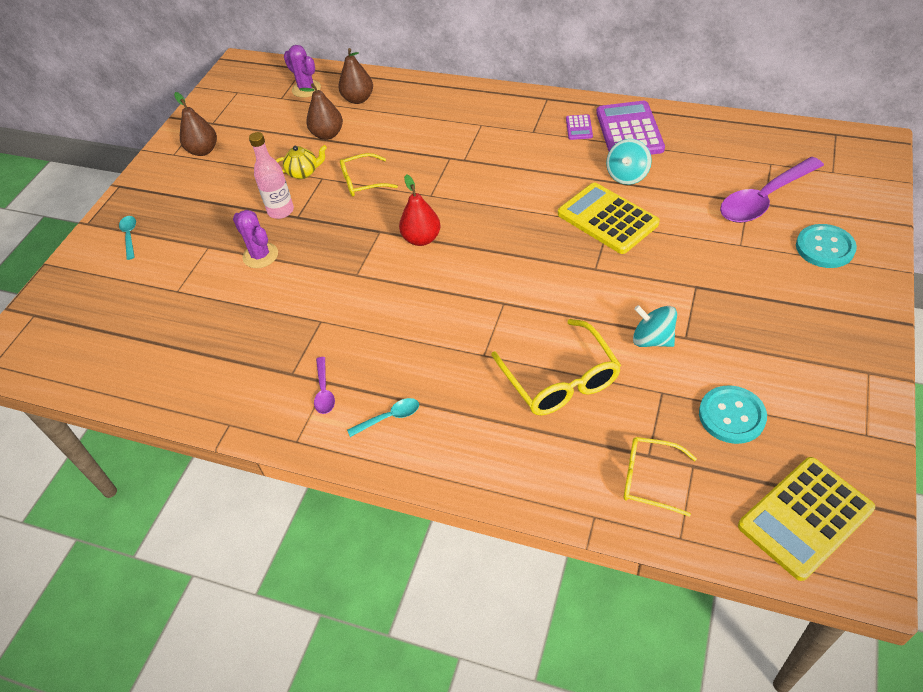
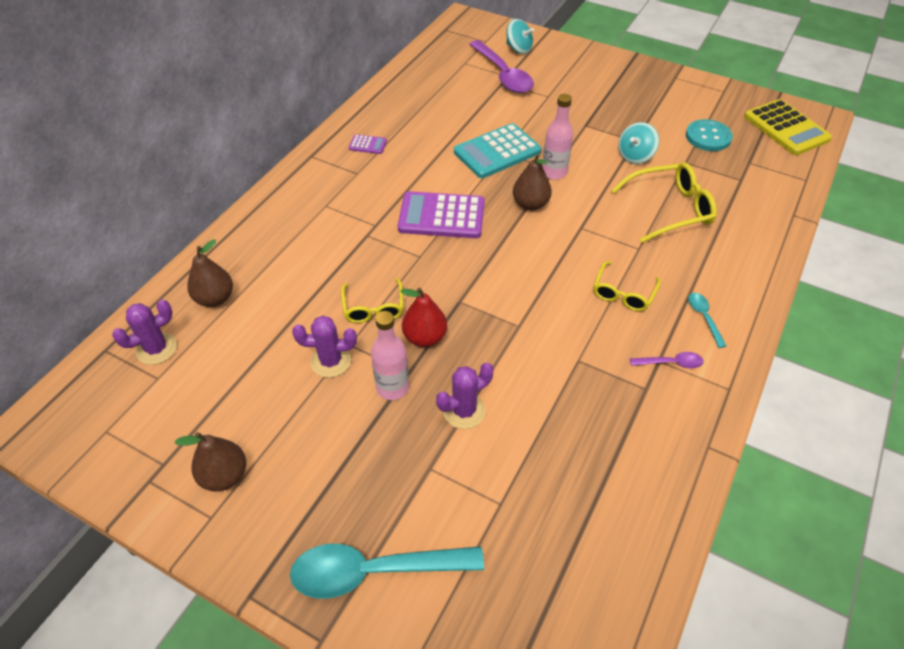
camera: 85 degrees left, 0 degrees up
turquoise spoon [119,216,136,260] -> turquoise spoon [290,544,484,599], size x2.17
yellow teapot [276,145,327,179] -> purple cactus [292,316,357,378]
brown pear [299,83,343,140] -> brown pear moved to [513,154,552,210]
red pear [399,174,440,246] -> red pear moved to [400,287,447,347]
yellow calculator [558,183,660,254] -> turquoise calculator [454,123,542,178]
purple calculator [596,101,665,155] -> purple calculator moved to [398,191,485,238]
turquoise spinning top [606,139,652,185] -> turquoise spinning top moved to [506,19,534,54]
yellow glasses [624,437,697,517] -> yellow glasses moved to [593,261,661,311]
turquoise button [796,224,857,268] -> none
none -> pink bottle [542,94,573,179]

